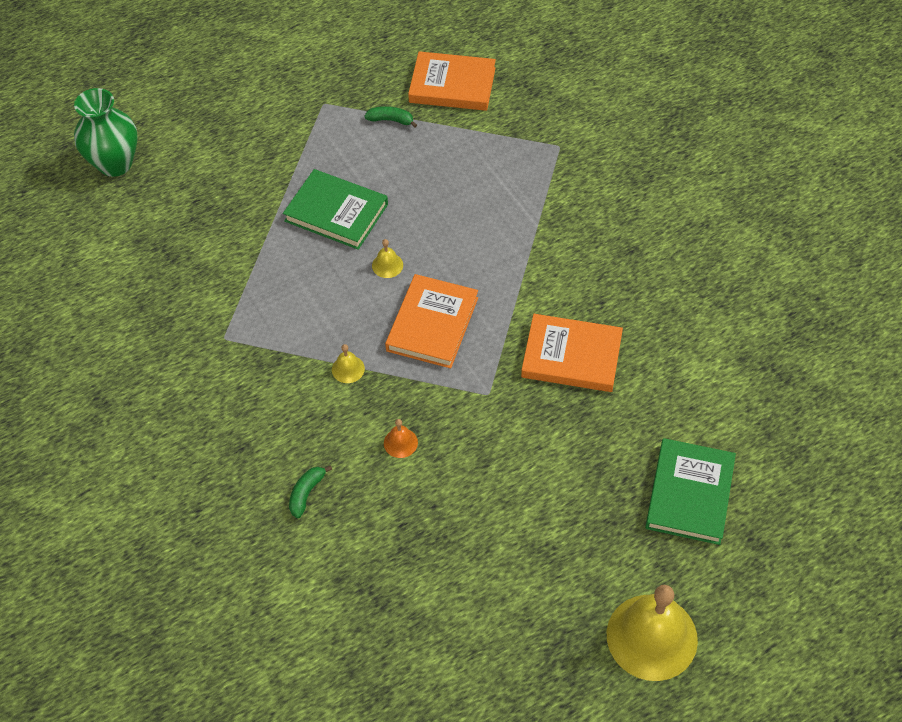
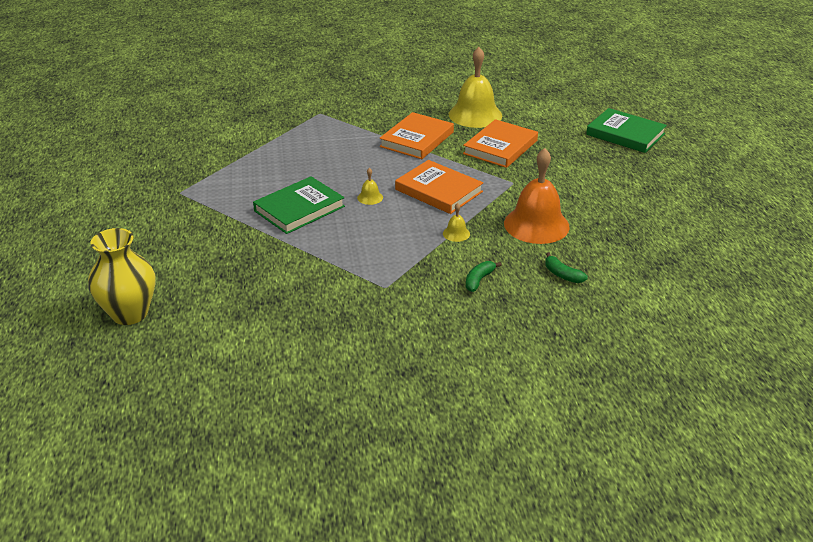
camera: 70 degrees left, 20 degrees down
green vase [74,88,138,177] -> yellow vase [88,228,155,325]
green banana [364,106,417,128] -> green banana moved to [466,261,502,292]
orange bell [384,419,418,458] -> orange bell [504,148,570,244], size x2.41
orange book [408,51,496,111] -> orange book moved to [379,112,454,159]
yellow bell [607,585,698,681] -> yellow bell moved to [449,47,502,128]

